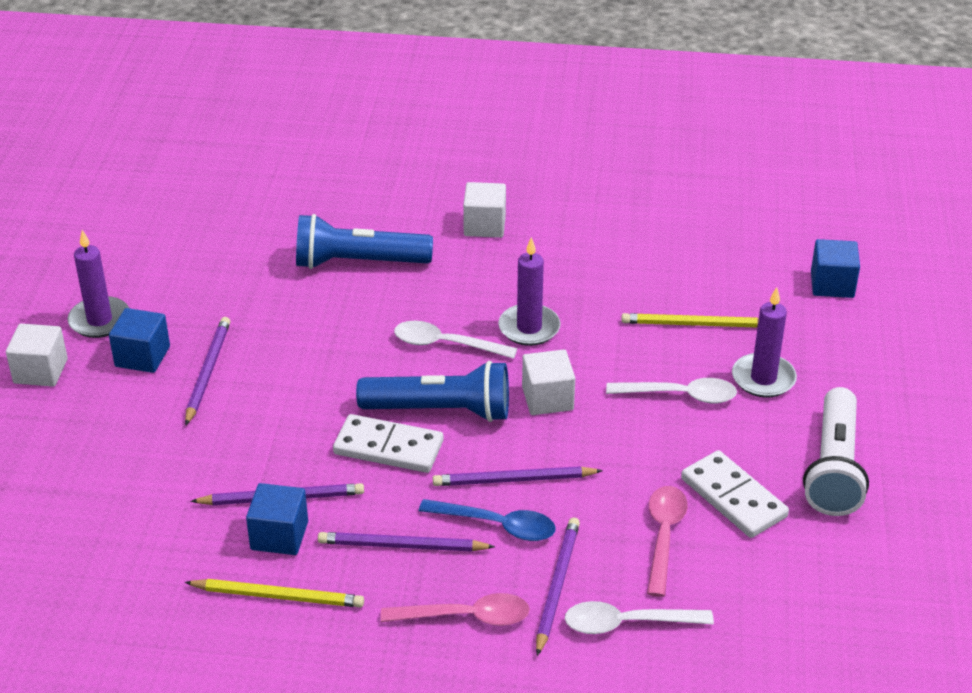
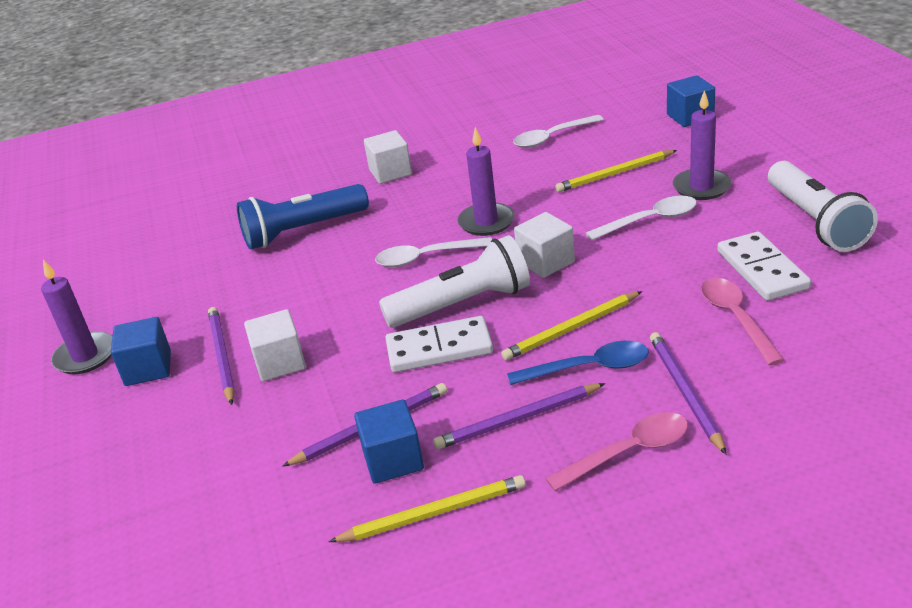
camera: 20 degrees left, 5 degrees down
white cube [6,324,68,387] -> white cube moved to [244,309,306,381]
blue flashlight [356,361,509,422] -> white flashlight [379,235,530,328]
purple pencil [433,466,603,486] -> yellow pencil [501,291,642,361]
white spoon [565,601,714,634] -> white spoon moved to [513,115,604,148]
white domino [681,450,789,538] -> white domino turned 45 degrees clockwise [717,232,811,301]

